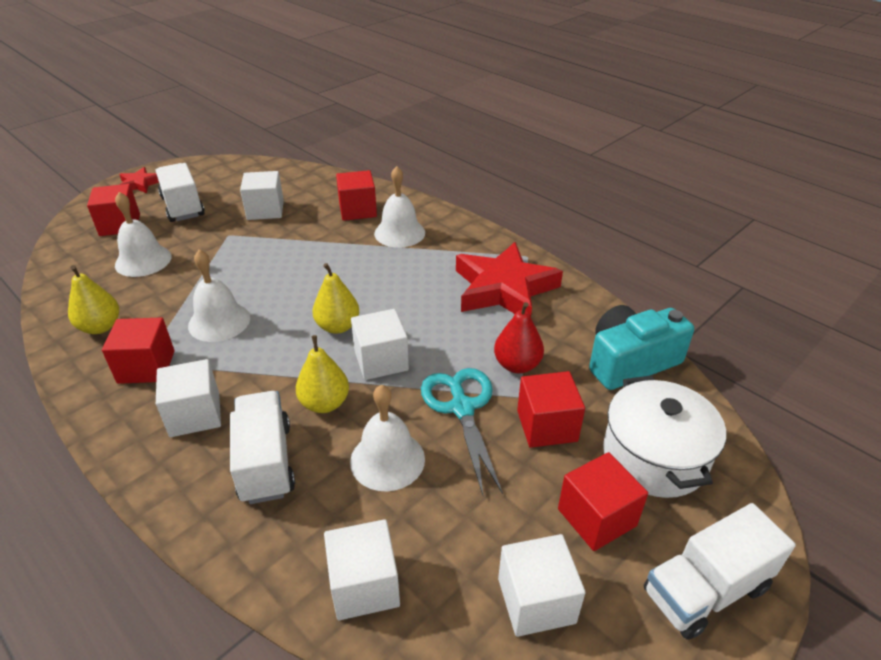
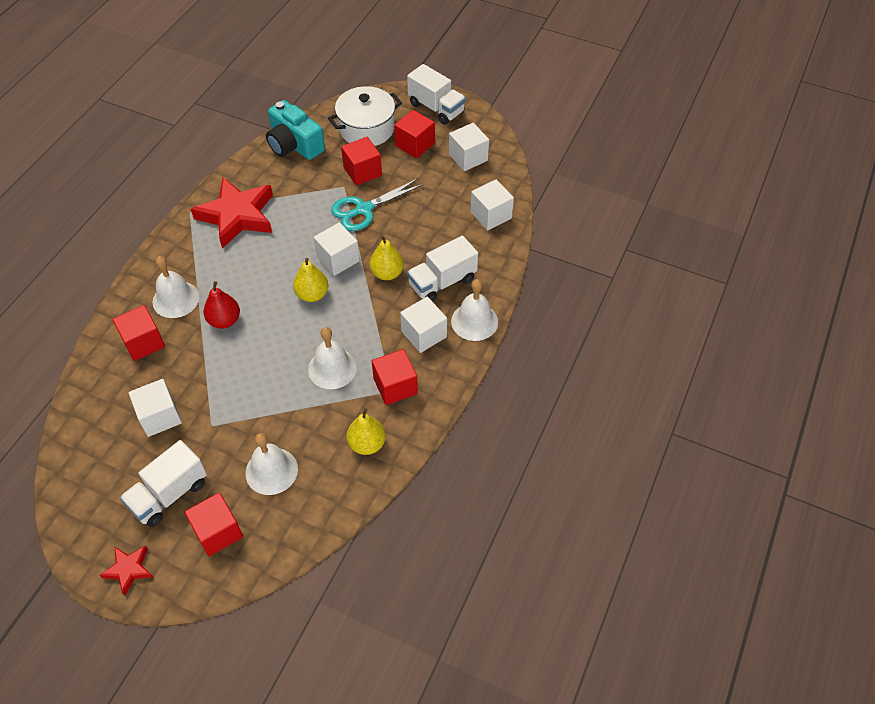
camera: 110 degrees left, 15 degrees up
white bell [350,384,425,491] -> white bell moved to [451,279,498,341]
red pear [494,302,544,373] -> red pear moved to [203,281,240,329]

